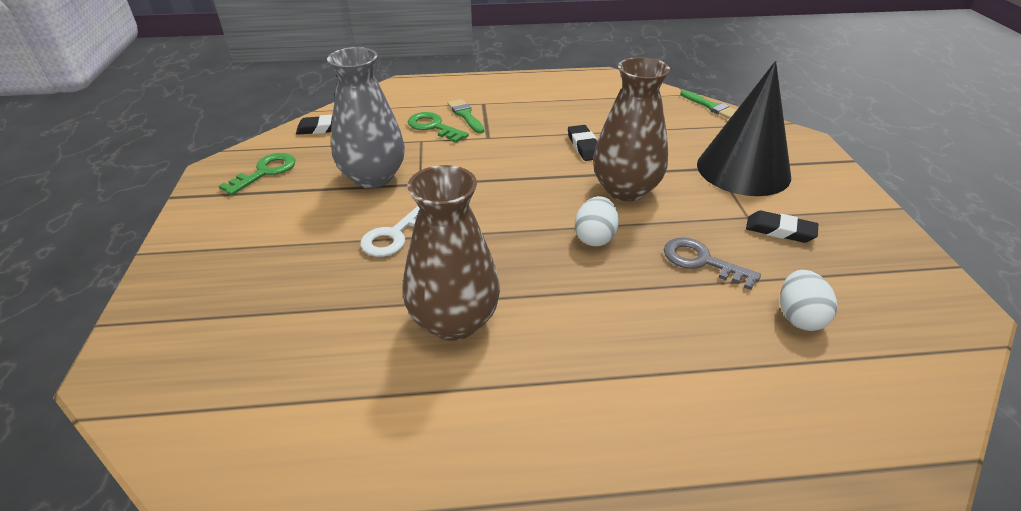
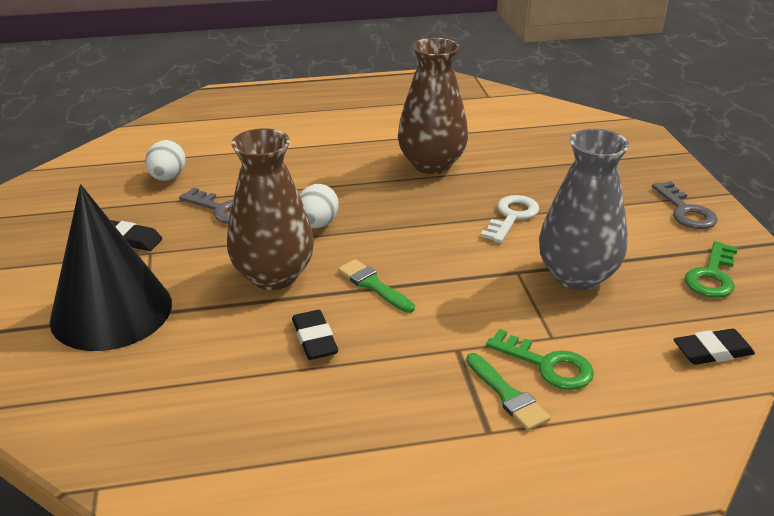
camera: 175 degrees right, 5 degrees down
green brush [680,90,736,119] -> green brush moved to [338,259,415,313]
none -> grey key [652,181,717,229]

